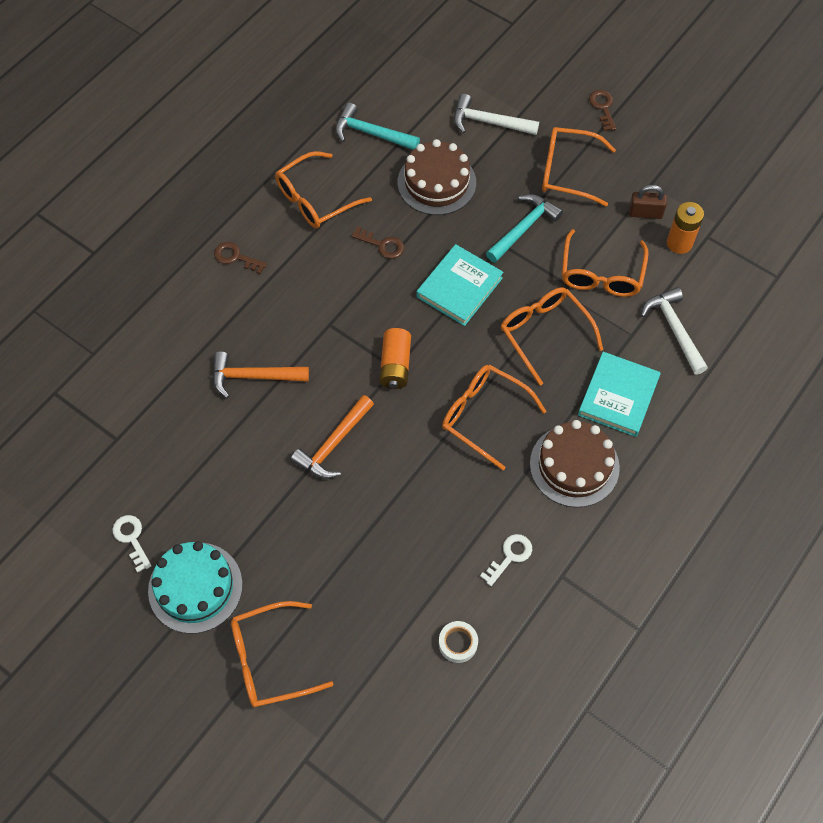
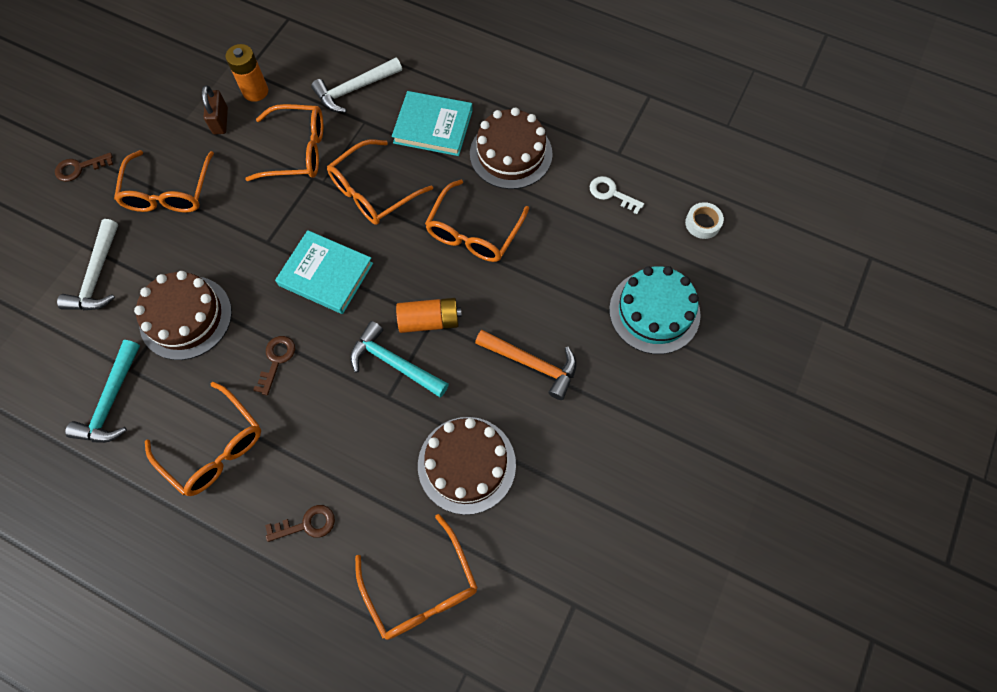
camera: 100 degrees left, 5 degrees up
white key [112,515,152,573] -> none
turquoise cake [148,541,243,634] -> turquoise cake moved to [609,266,701,354]
orange hammer [213,351,309,398] -> brown cake [418,417,516,515]
brown key [214,242,267,274] -> brown key turned 120 degrees counterclockwise [265,505,335,542]
orange glasses [231,601,333,707] -> orange glasses moved to [355,514,478,640]
turquoise hammer [486,194,563,263] -> turquoise hammer moved to [350,321,449,397]

